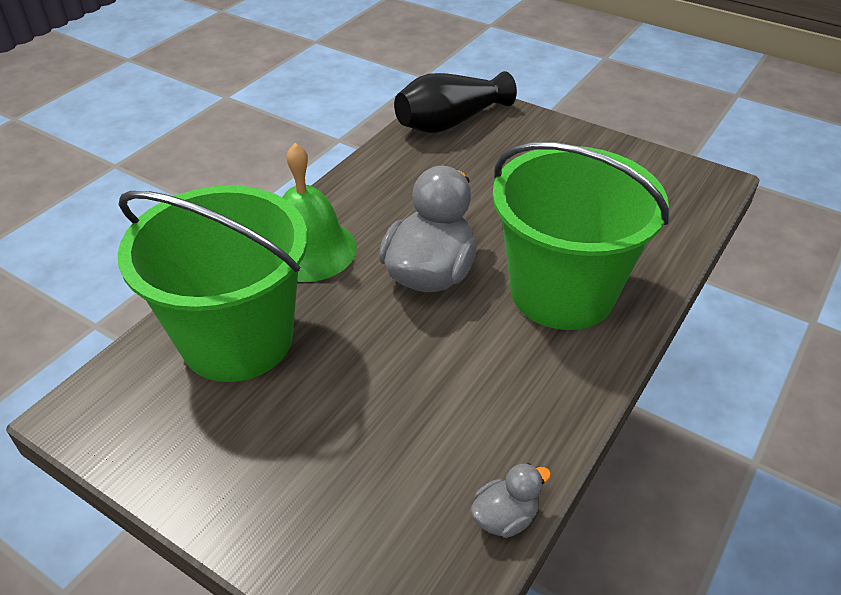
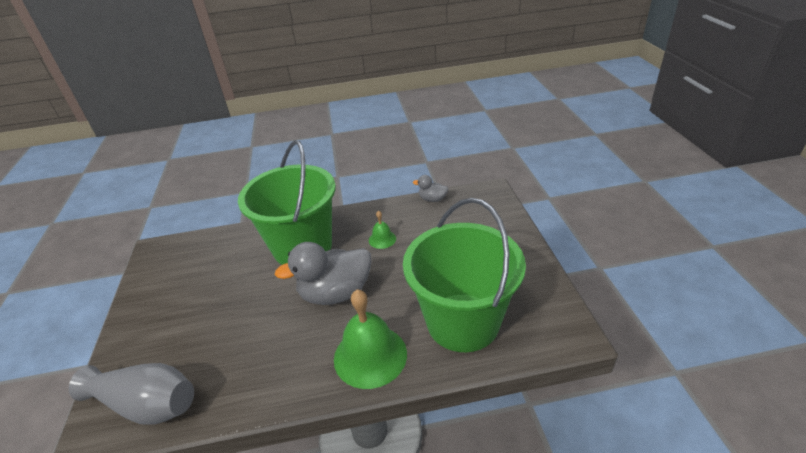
camera: 130 degrees left, 5 degrees down
black vase [394,71,517,133] -> grey vase [69,363,194,425]
none -> green bell [369,211,396,249]

